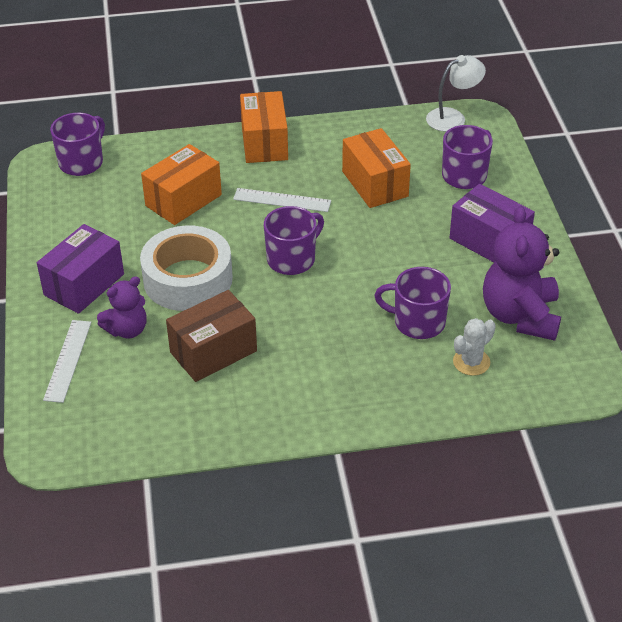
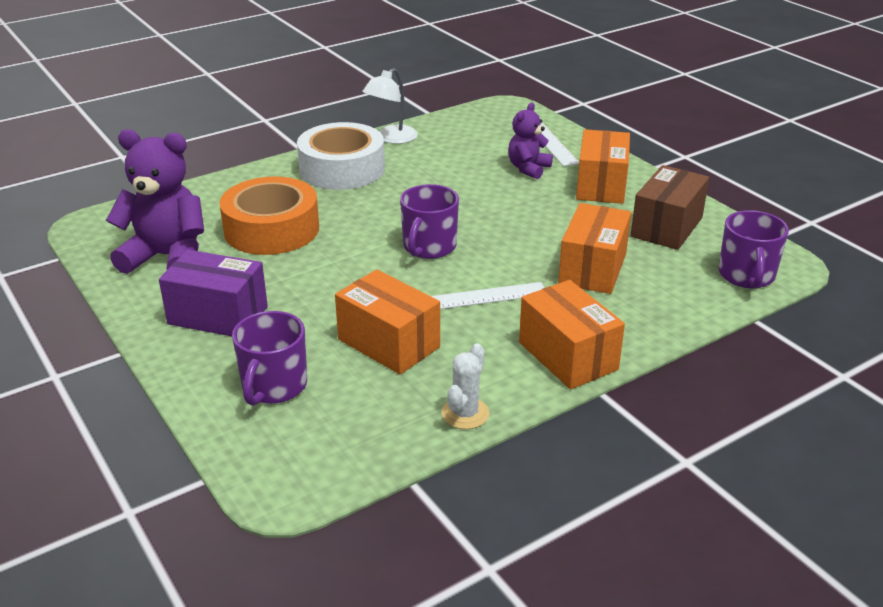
camera: 155 degrees right, 10 degrees down
purple box [37,224,124,314] -> orange box [576,129,630,204]
white tape [140,225,233,311] -> white tape moved to [297,122,385,190]
brown box [166,290,257,382] -> brown box moved to [631,165,709,250]
purple mug [374,267,451,339] -> orange tape [219,176,319,255]
white lamp [426,55,486,132] -> white lamp moved to [362,68,418,144]
white cactus [453,318,496,376] -> white cactus moved to [442,343,489,429]
purple teddy bear [483,206,561,341] -> purple teddy bear turned 60 degrees counterclockwise [106,129,204,274]

